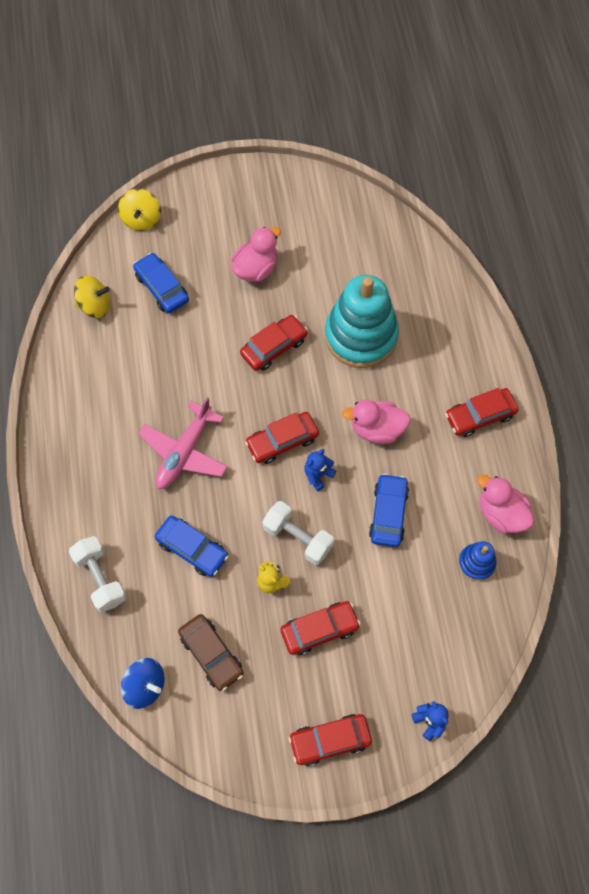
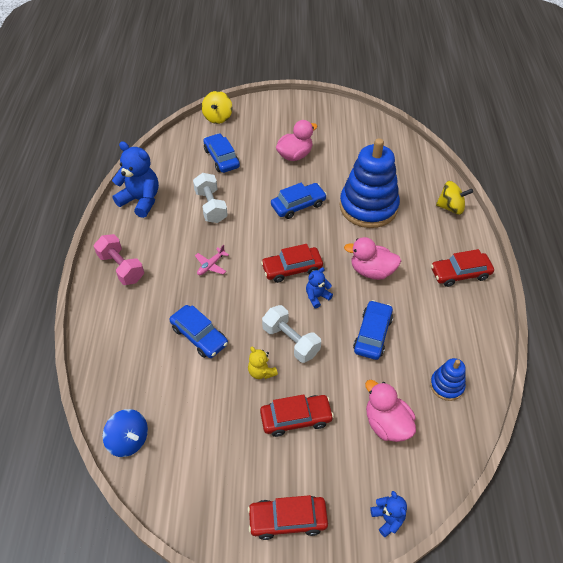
camera: 10 degrees right, 15 degrees down
white dumbbell [69,536,126,612] -> white dumbbell moved to [193,173,228,223]
yellow spinning top [74,276,110,318] -> yellow spinning top moved to [436,181,473,215]
pink plane [138,397,228,489] -> pink plane [195,245,229,275], size x0.48
brown car [178,614,244,691] -> none
red car [240,315,308,371] -> blue car [271,183,327,219]
turquoise stacking toy [325,275,399,368] -> blue stacking toy [340,138,400,228]
pink duck [477,475,534,534] -> pink duck moved to [365,380,416,442]
none -> pink dumbbell [94,234,144,285]
none -> blue teddy bear [112,141,159,218]

